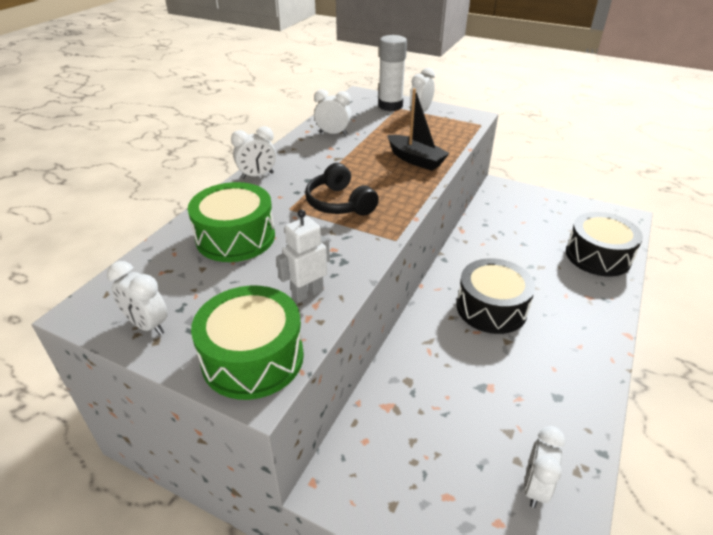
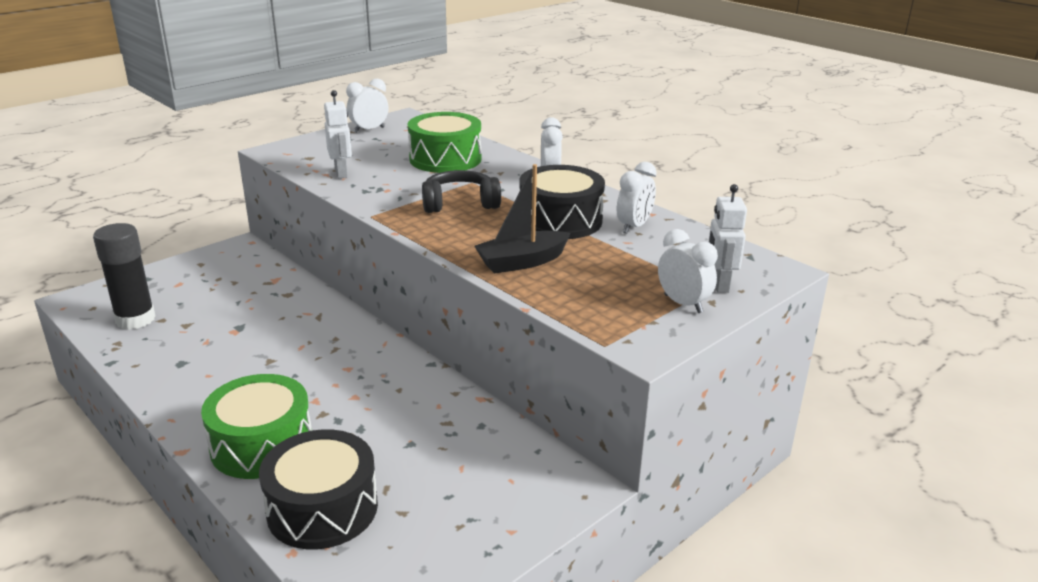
camera: 110 degrees right, 10 degrees down
green drum [191,286,304,400] -> green drum moved to [201,374,312,479]
white glue stick [378,35,407,111] -> white robot [709,184,747,293]
black drum [457,258,535,334] -> black drum moved to [519,165,605,239]
white clock [524,426,565,508] -> black glue stick [93,223,156,330]

